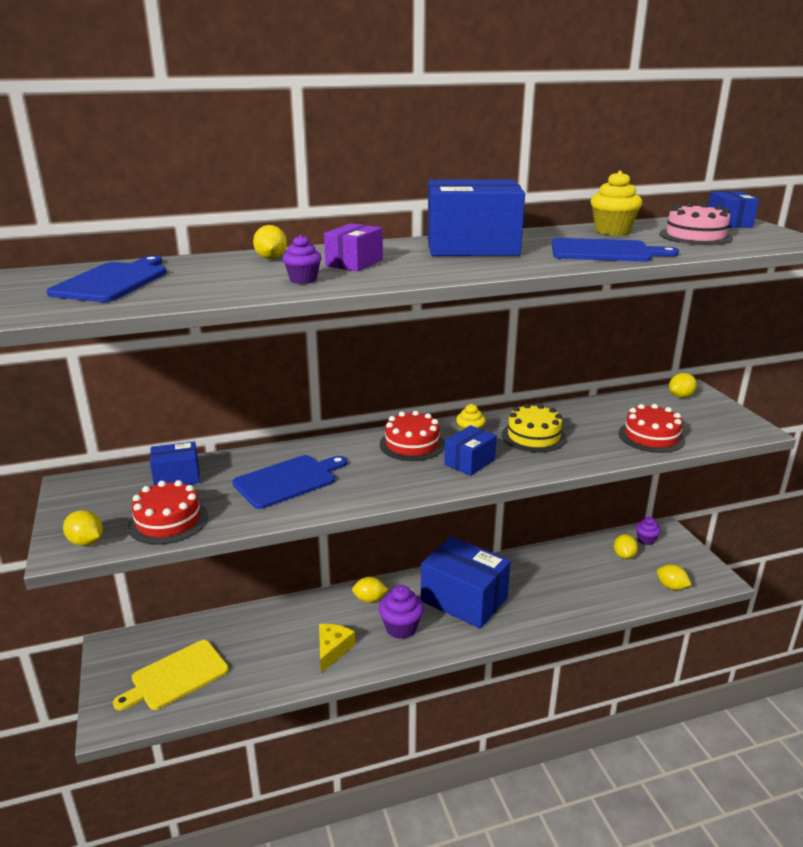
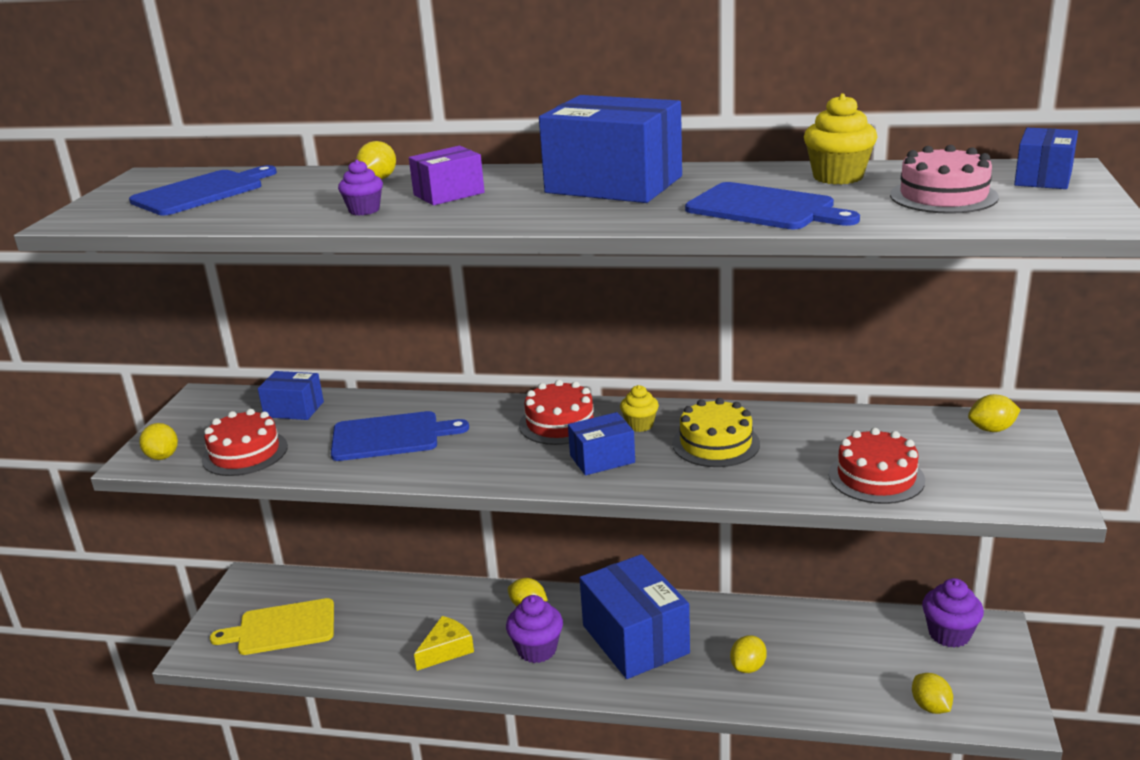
camera: 30 degrees right, 0 degrees up
yellow lemon [614,534,638,559] -> yellow lemon moved to [730,635,767,673]
purple cupcake [636,517,661,545] -> purple cupcake [922,578,984,648], size x1.60

